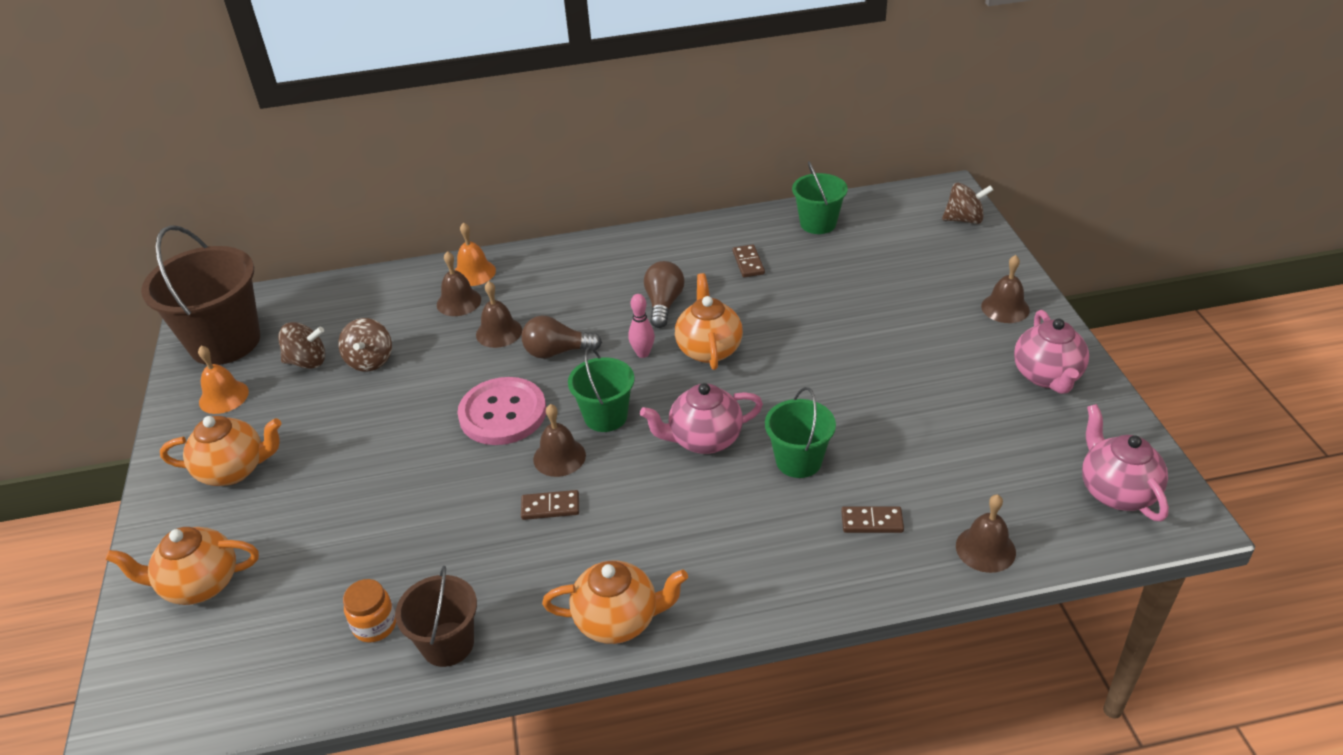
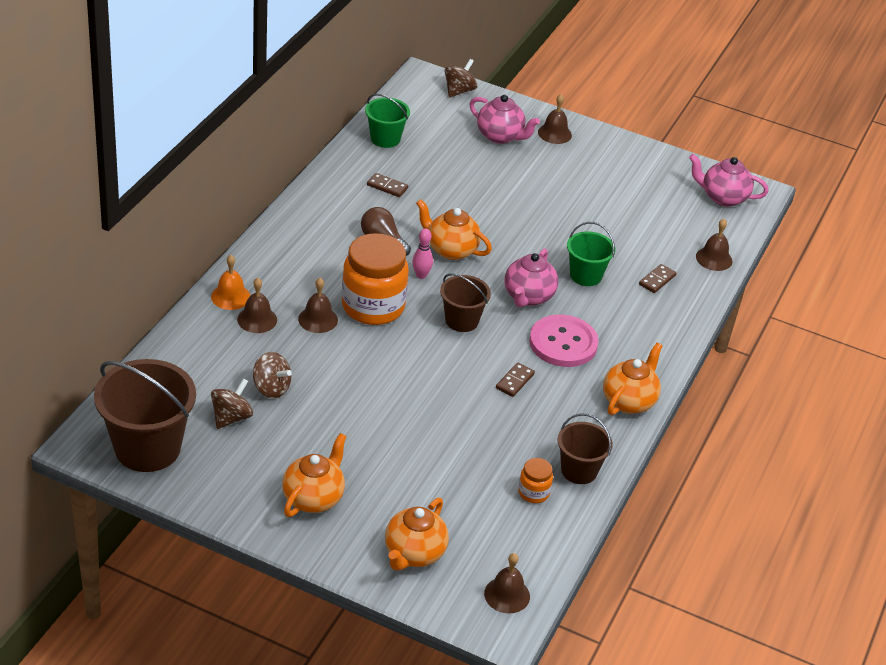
camera: 60 degrees left, 0 degrees up
orange bell [198,346,249,414] -> none
pink button [457,377,546,445] -> pink button moved to [529,314,599,367]
brown light bulb [522,315,602,359] -> orange jar [342,233,409,325]
brown bell [533,404,586,477] -> brown bell moved to [484,553,530,613]
green bucket [568,347,634,432] -> brown bucket [440,273,491,332]
pink teapot [1014,310,1089,394] -> pink teapot moved to [470,95,540,144]

